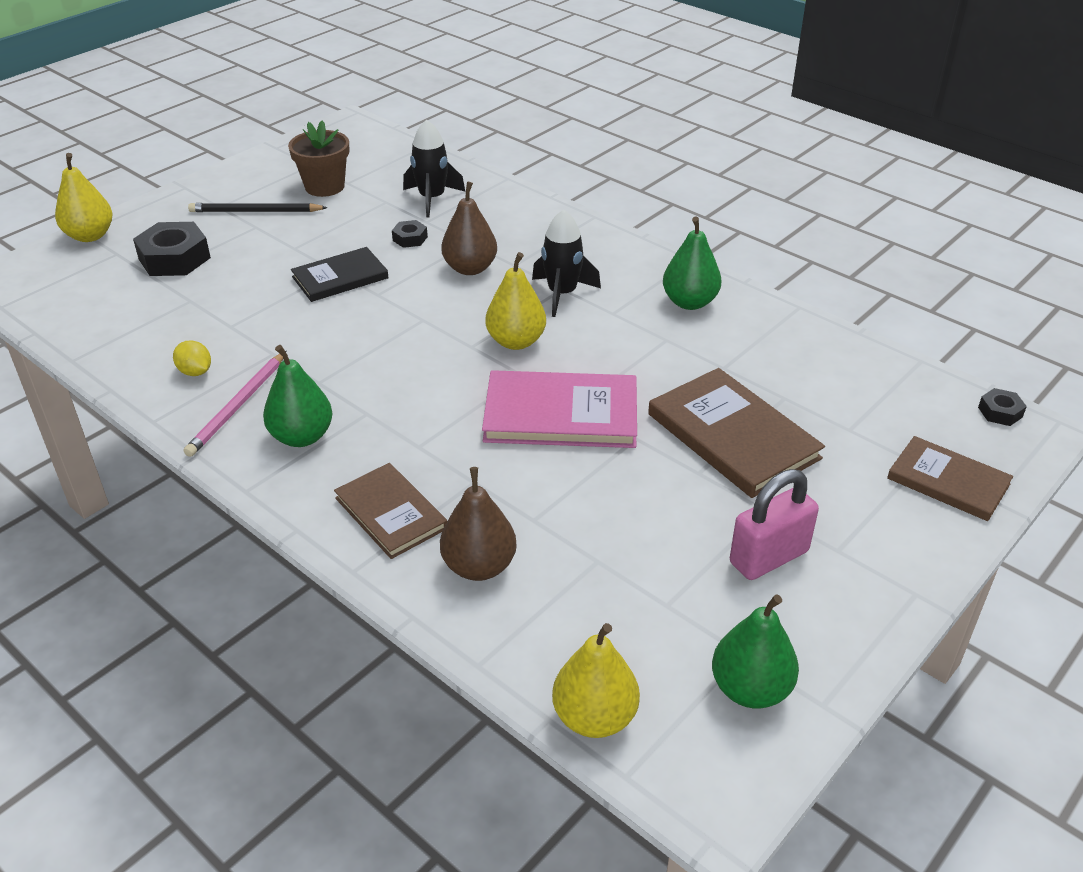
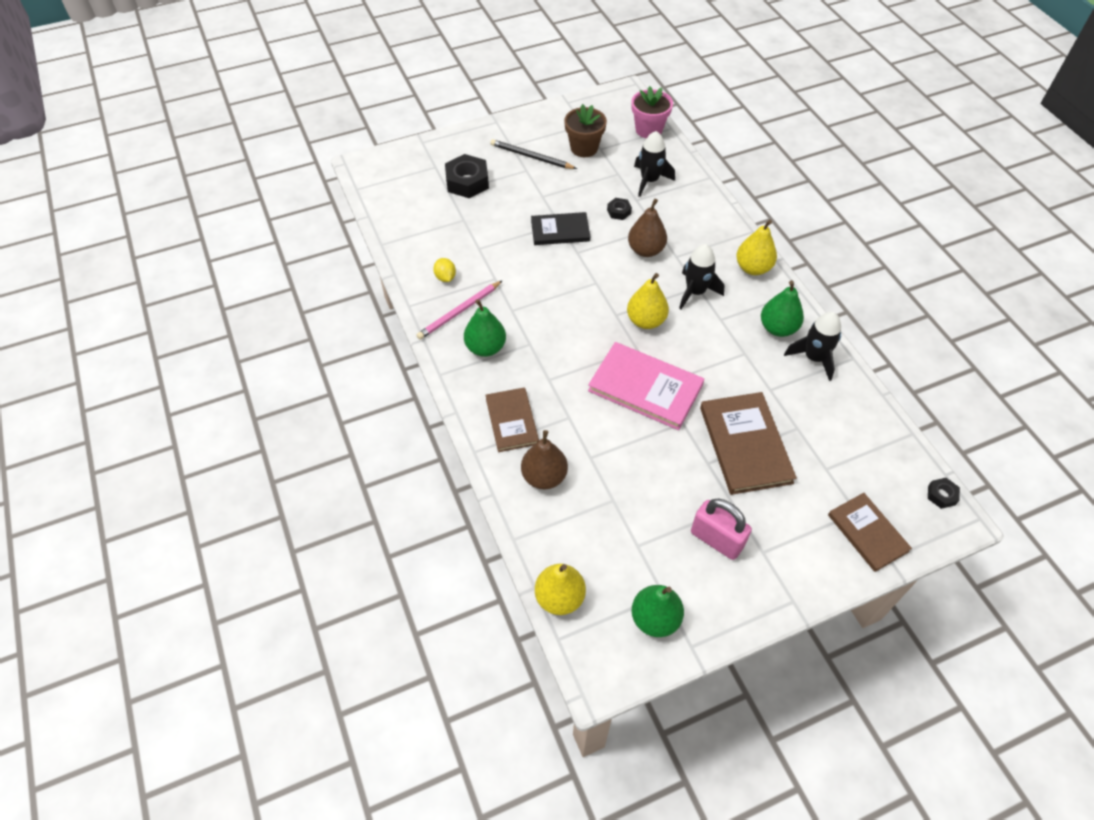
camera: 25 degrees right, 15 degrees up
yellow pear [55,153,112,242] -> yellow pear moved to [736,220,777,275]
pink padlock [730,469,819,580] -> pink padlock turned 45 degrees clockwise [691,498,752,560]
none -> pink flower pot [631,86,673,138]
none -> black rocket [784,312,841,381]

